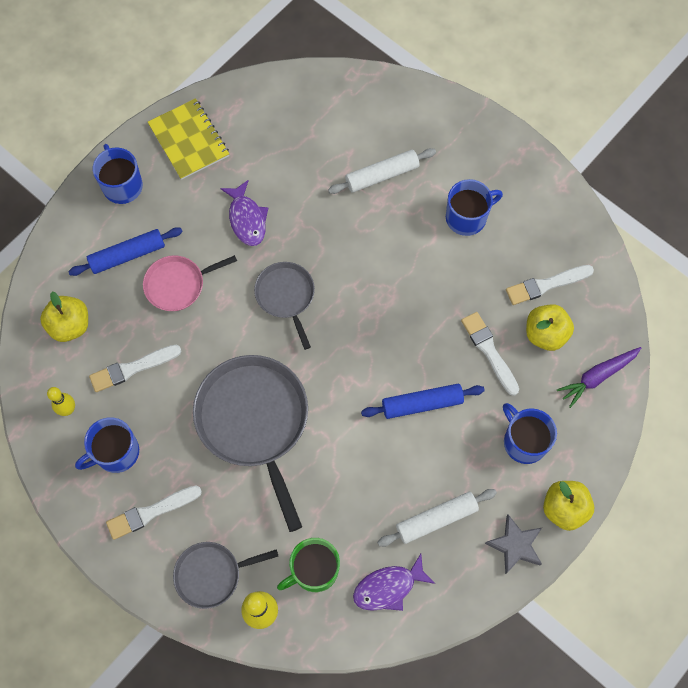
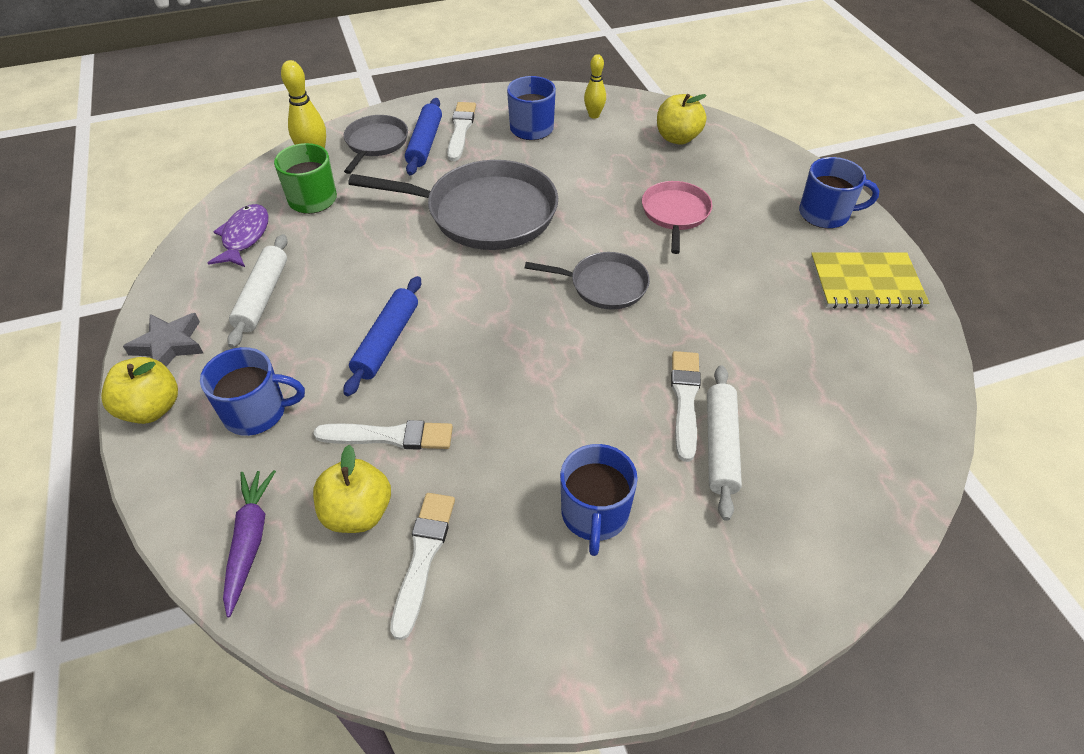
camera: 120 degrees right, 20 degrees down
blue rolling pin [68,227,183,276] -> blue rolling pin moved to [405,98,442,175]
white brush [89,345,181,392] -> white brush moved to [671,351,701,462]
purple fish [220,180,268,246] -> none

